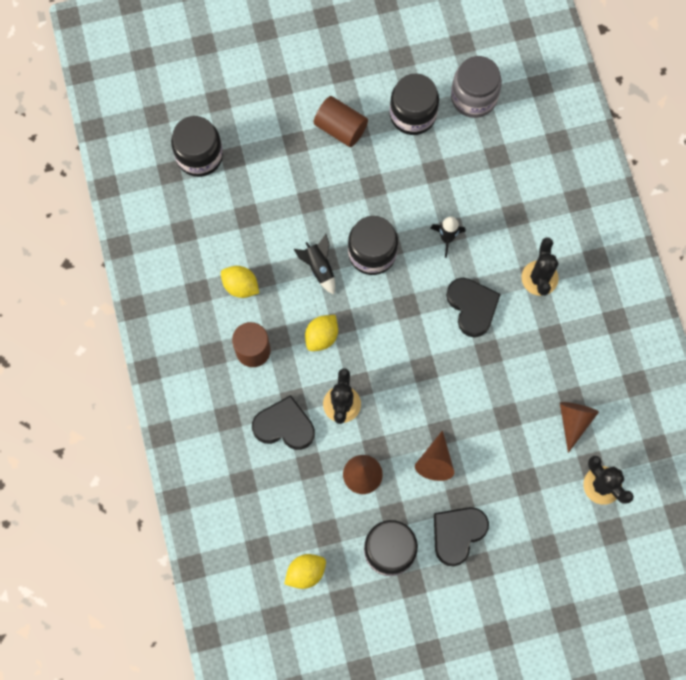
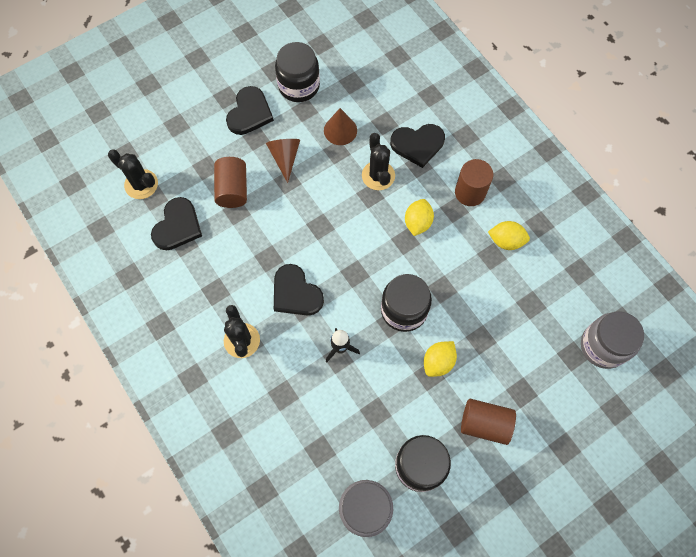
camera: 160 degrees right, 5 degrees down
black jar [171,116,223,177] -> grey jar [581,312,644,369]
yellow lemon [284,554,326,589] -> yellow lemon moved to [424,341,457,377]
black rocket [294,234,335,295] -> none
brown cone [560,402,599,453] -> black heart [151,197,202,250]
none -> brown cylinder [214,157,247,208]

